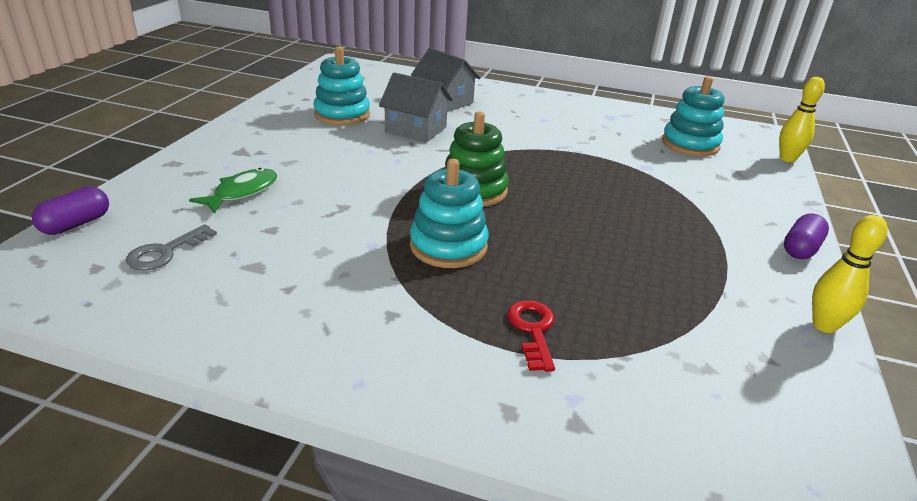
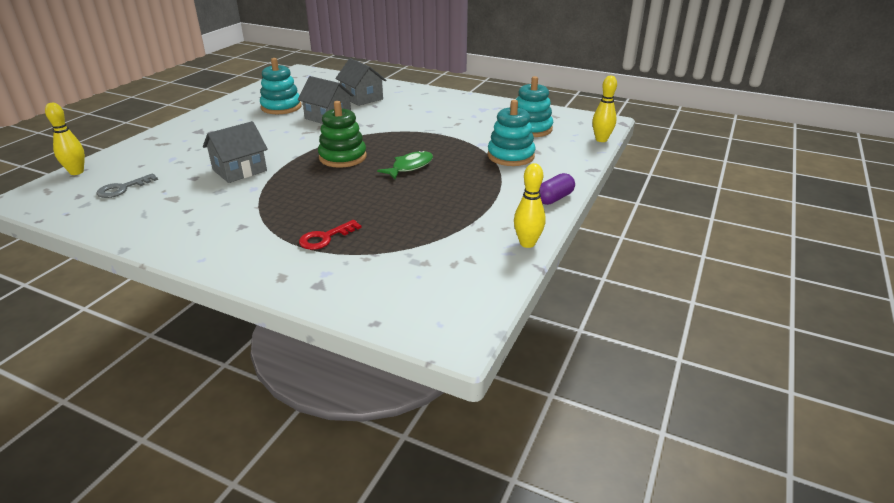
camera: 10 degrees right, 0 degrees up
purple capsule [32,187,109,235] -> yellow bowling pin [45,103,85,175]
green fish [189,168,277,214] -> green fish moved to [377,150,433,179]
turquoise stacking toy [410,159,489,268] -> turquoise stacking toy moved to [488,100,536,166]
red key [507,300,555,372] -> red key turned 135 degrees counterclockwise [299,220,362,250]
none -> grey house [203,121,268,183]

